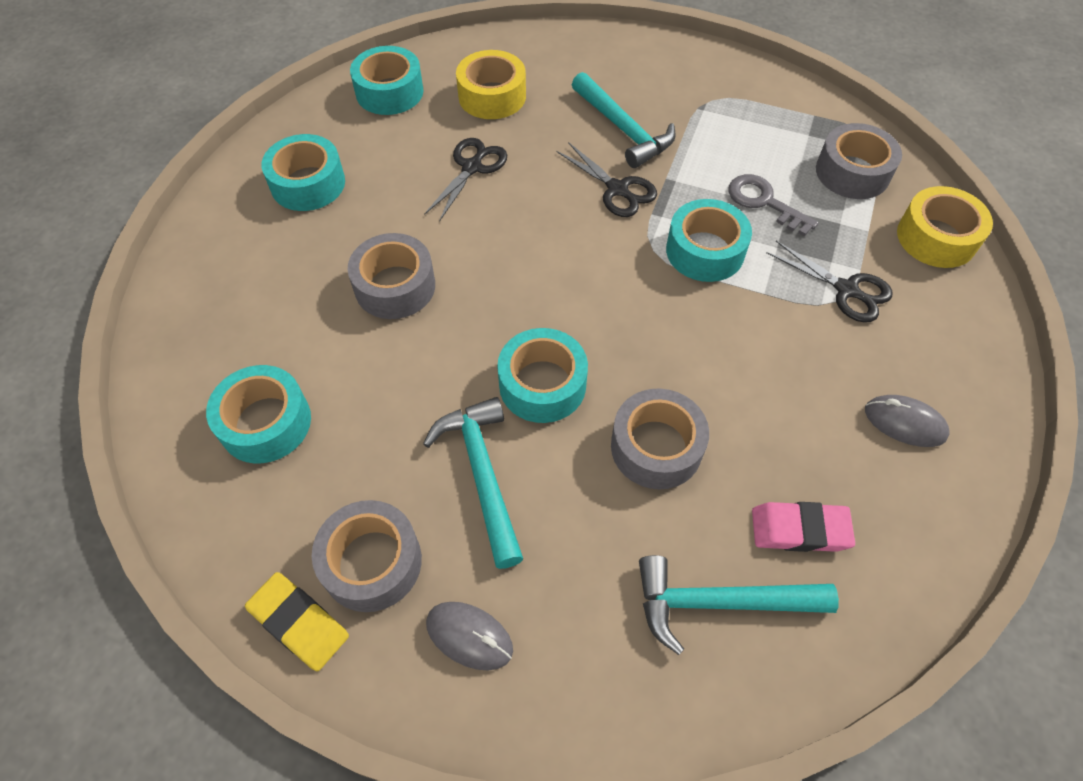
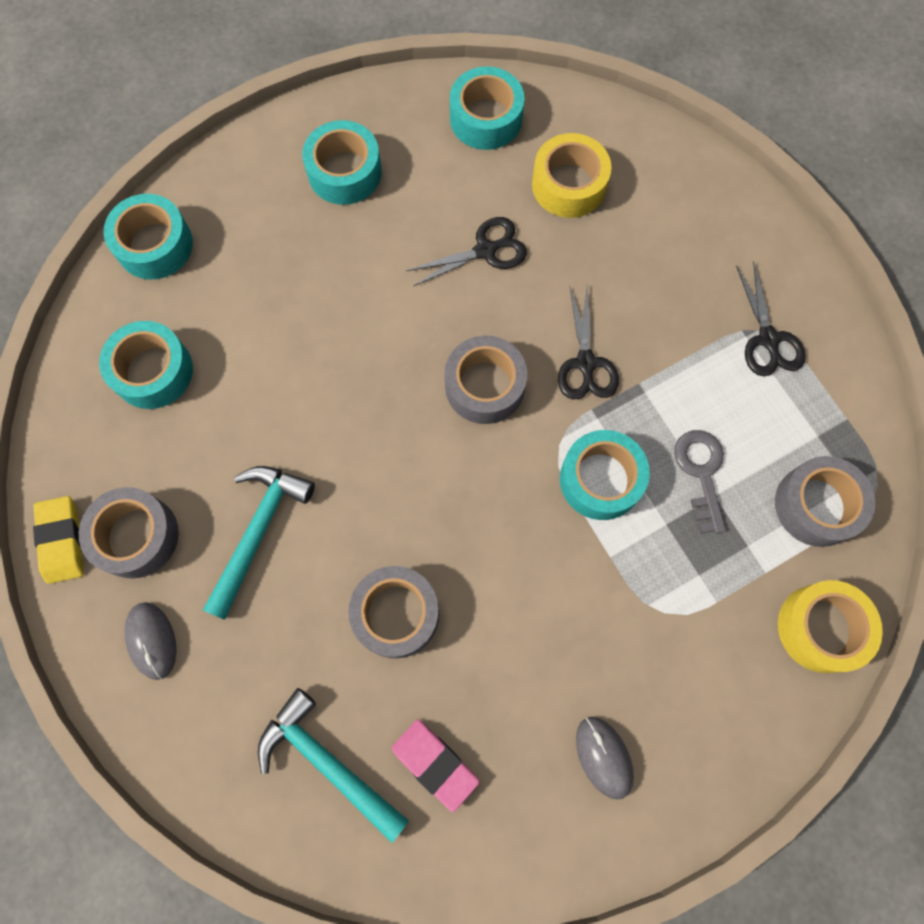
camera: 40 degrees right, 15 degrees up
grey tape [348,233,435,319] -> grey tape moved to [445,336,527,424]
turquoise tape [497,328,588,423] -> turquoise tape moved to [103,194,193,279]
turquoise hammer [572,72,676,168] -> none
black scissors [767,241,893,323] -> black scissors moved to [736,262,806,376]

